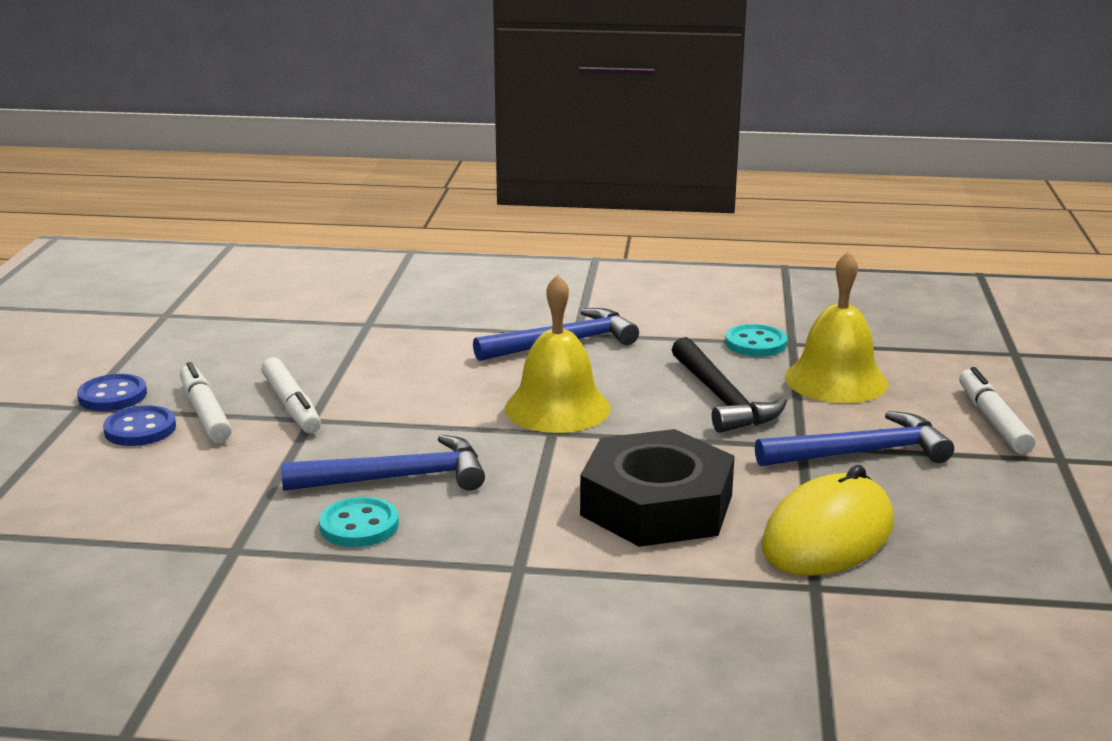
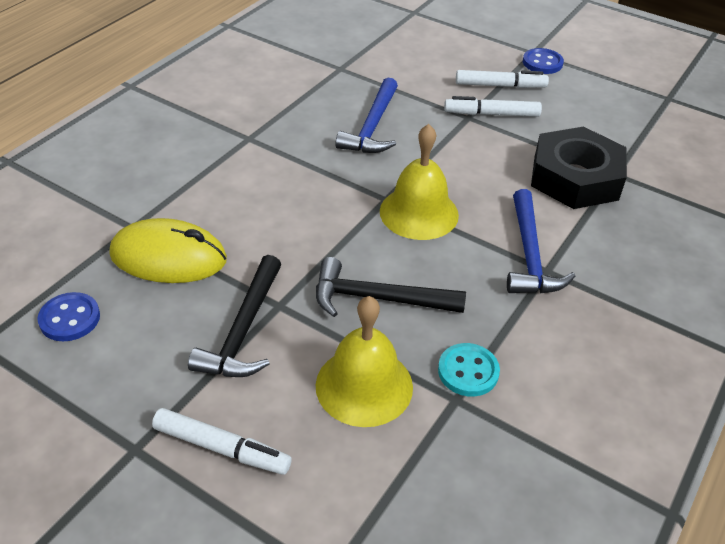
camera: 115 degrees right, 20 degrees up
blue button [103,405,176,446] -> blue button moved to [37,292,100,341]
turquoise button [319,497,399,547] -> none
black nut [580,429,735,547] -> black nut moved to [531,127,627,209]
blue hammer [755,411,954,466] -> black hammer [188,255,282,377]
yellow mouse [762,465,894,576] -> yellow mouse turned 60 degrees counterclockwise [110,218,227,283]

